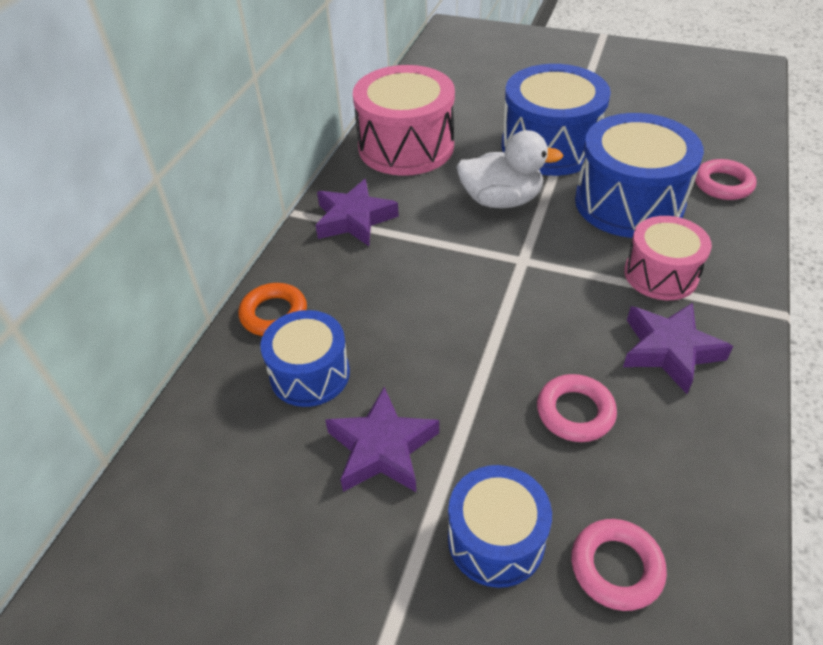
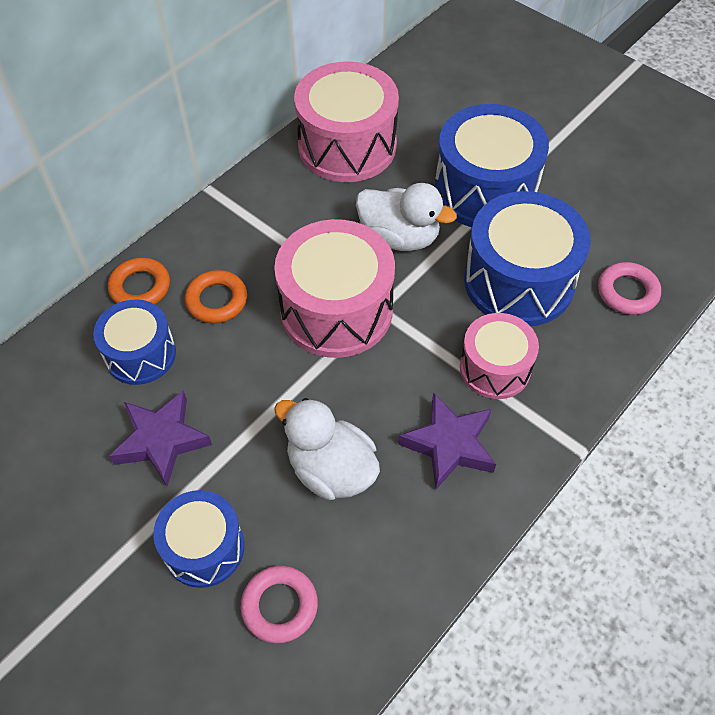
camera: 20 degrees right, 10 degrees up
purple star [316,179,399,246] -> none
pink ring [537,374,617,442] -> white duck [274,398,380,500]
none -> orange ring [185,270,247,323]
none -> pink drum [274,219,395,358]

